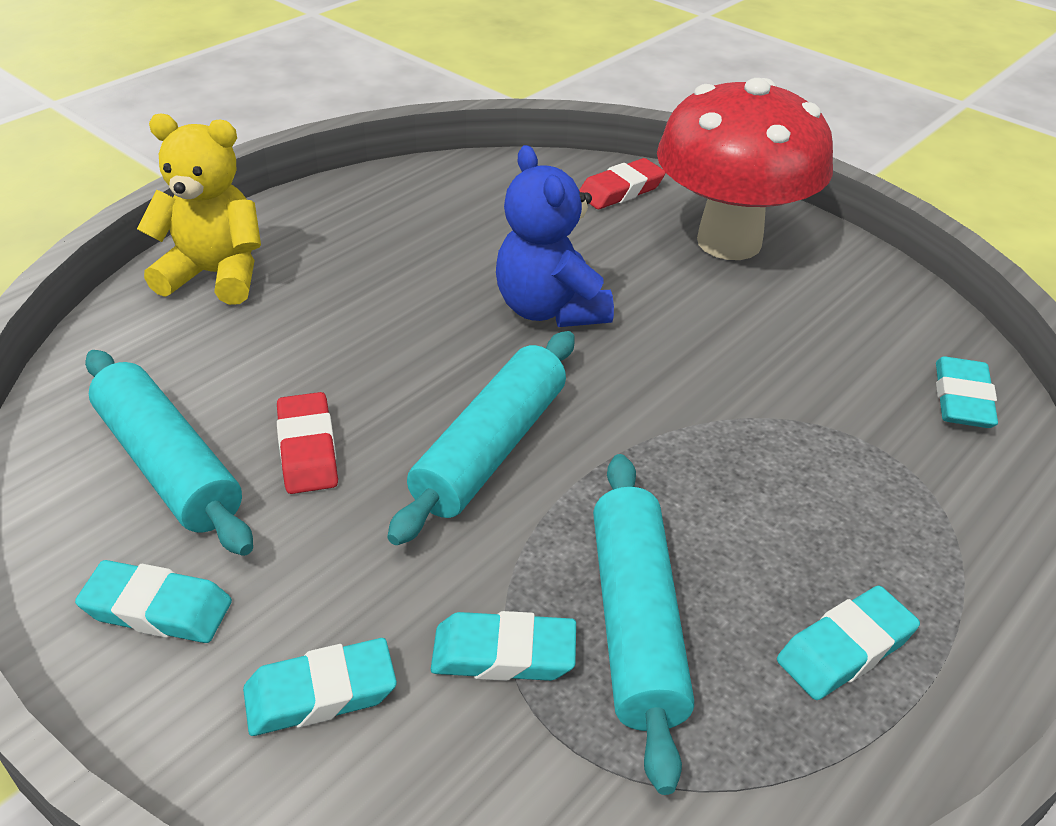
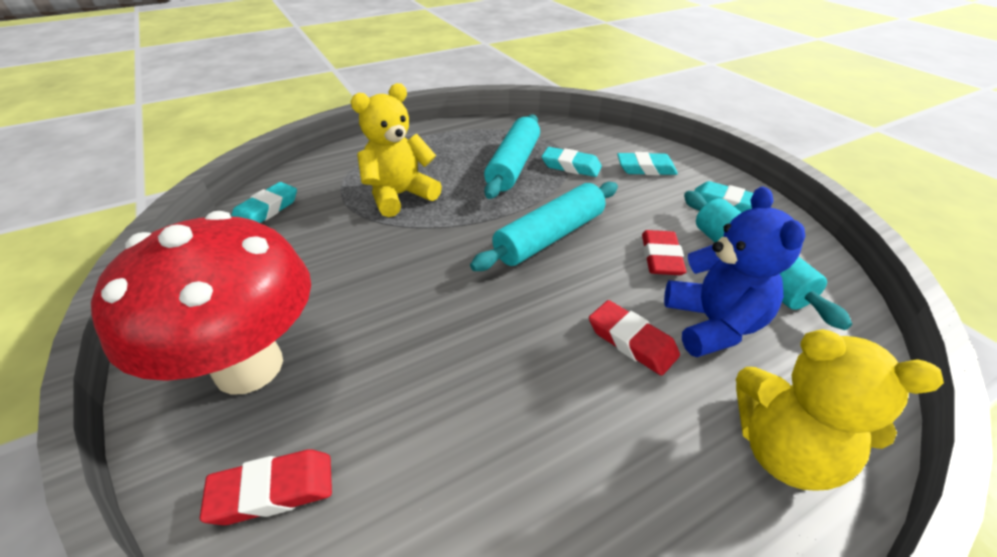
camera: 160 degrees left, 0 degrees up
blue teddy bear [496,145,614,327] -> blue teddy bear moved to [664,187,805,357]
turquoise eraser [777,586,920,700] -> none
none -> yellow teddy bear [351,83,442,217]
none -> red eraser [589,300,680,376]

